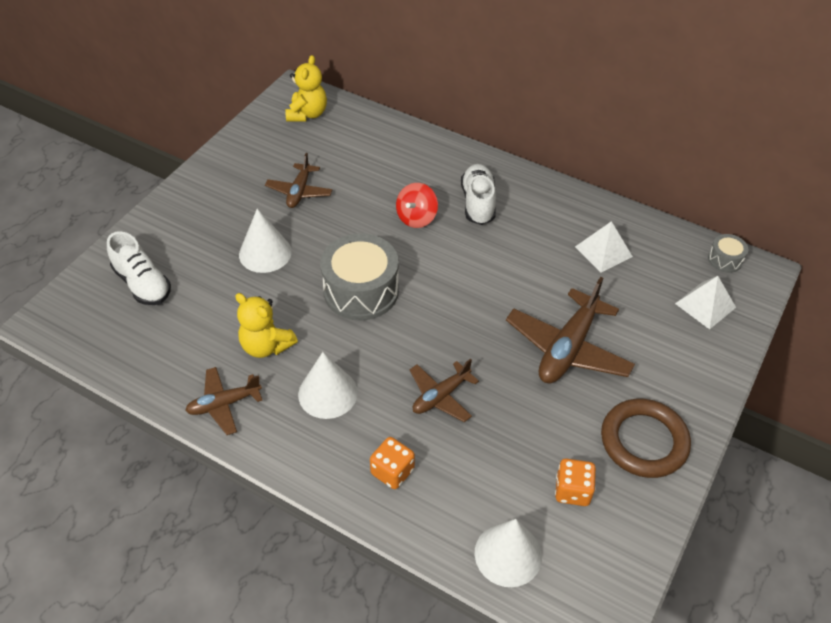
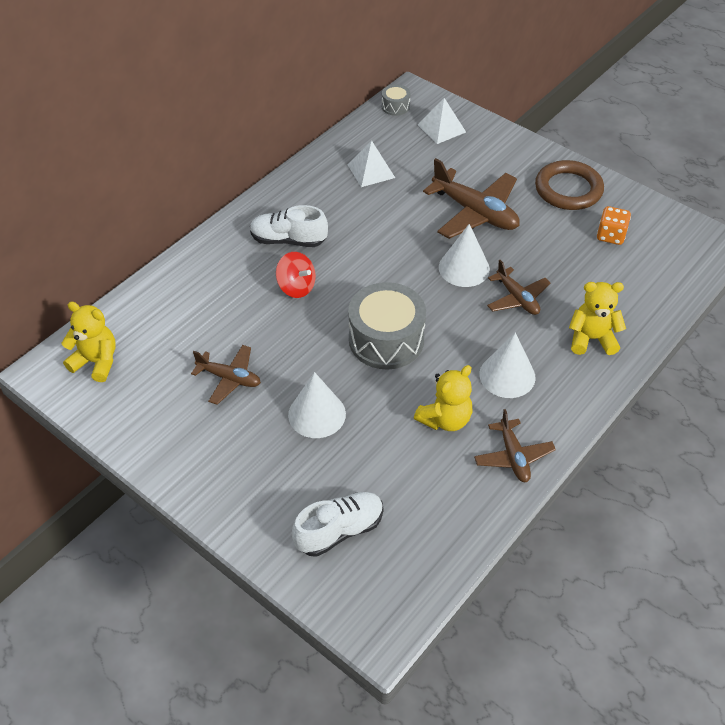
camera: 80 degrees left, 0 degrees up
orange dice [370,437,415,489] -> yellow teddy bear [569,282,626,355]
white cone [475,519,542,587] -> white cone moved to [439,224,490,287]

